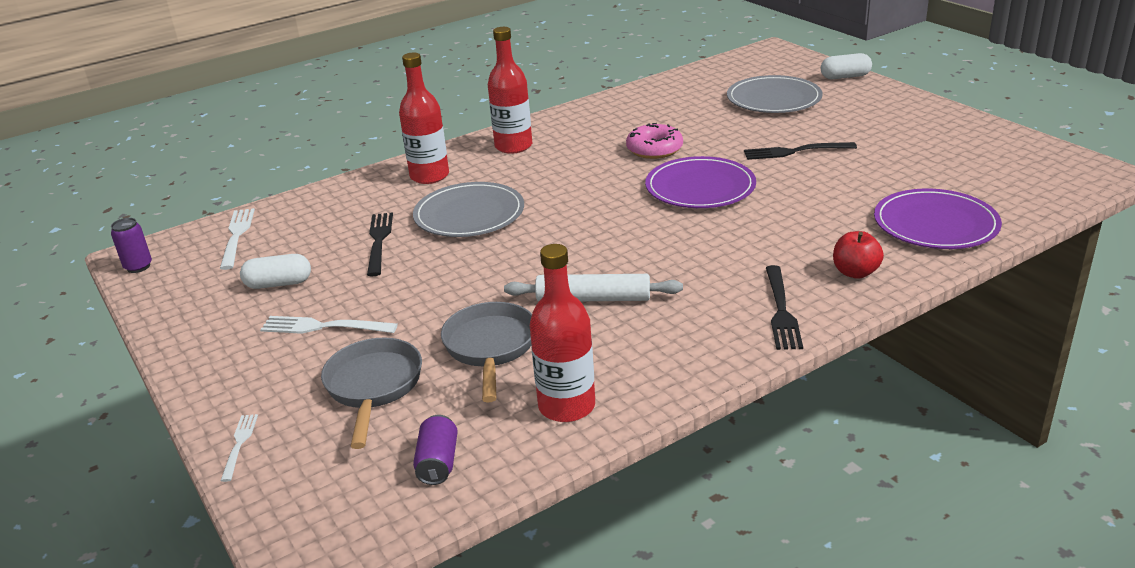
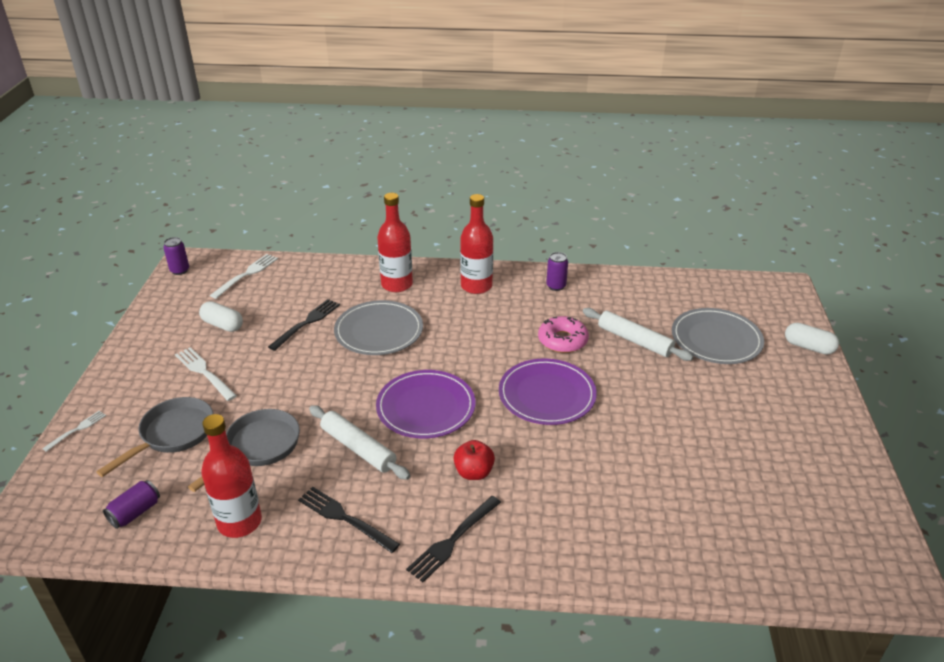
camera: 35 degrees right, 5 degrees up
black fork [744,142,857,160] -> black fork moved to [298,487,400,553]
red apple [833,231,884,279] -> red apple moved to [454,440,495,480]
purple plate [874,189,1002,249] -> purple plate moved to [376,370,475,438]
none -> purple can [546,252,568,291]
none -> white rolling pin [583,308,693,361]

